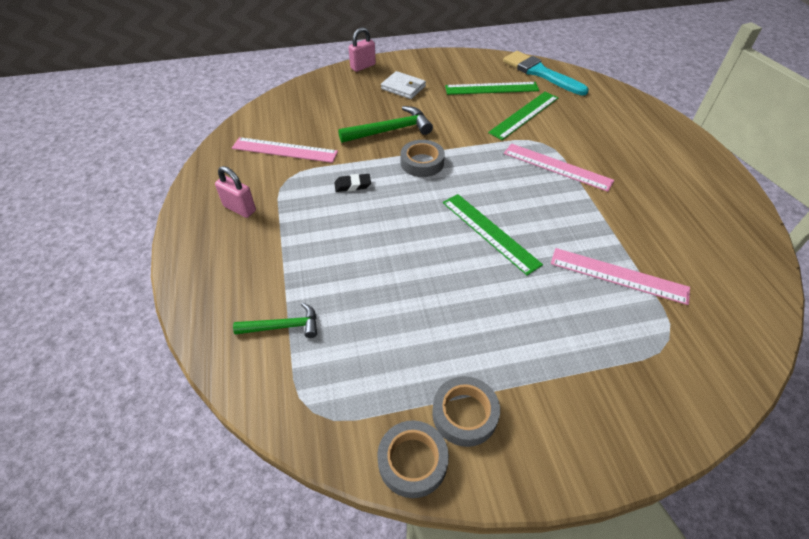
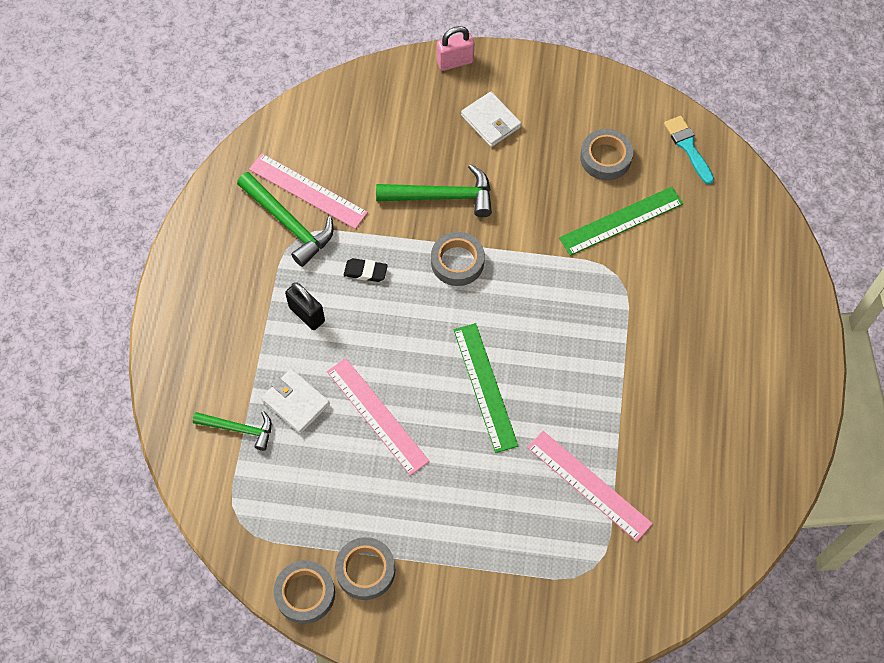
camera: 20 degrees right, 15 degrees up
pink padlock [215,166,256,218] -> none
green ruler [445,82,539,95] -> grey tape [580,129,633,180]
turquoise brush [503,51,589,95] -> turquoise brush [664,116,714,185], size x0.61
pink ruler [504,143,614,192] -> pink ruler moved to [327,358,430,476]
none -> green hammer [237,172,334,267]
none -> white wallet [261,369,330,434]
none -> black padlock [285,282,325,330]

